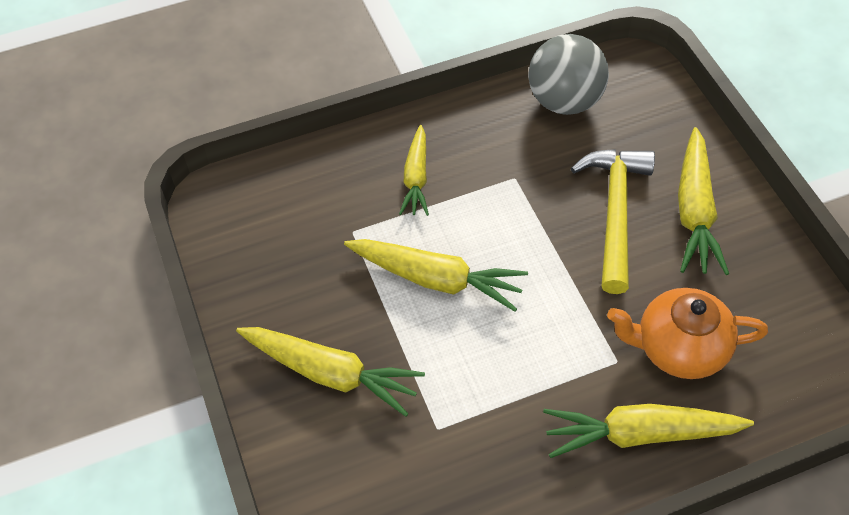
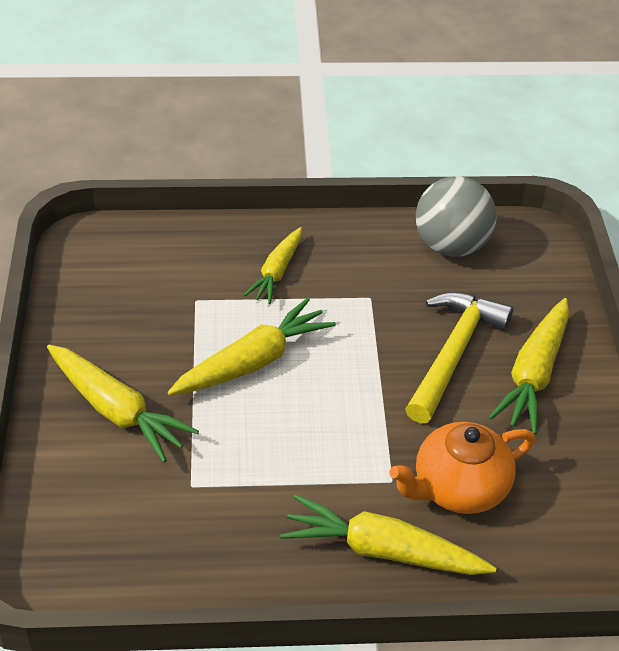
camera: 15 degrees right, 10 degrees down
yellow carrot [344,239,528,311] -> yellow carrot turned 75 degrees counterclockwise [168,298,336,395]
orange teapot [607,288,768,379] -> orange teapot turned 45 degrees counterclockwise [390,422,535,514]

